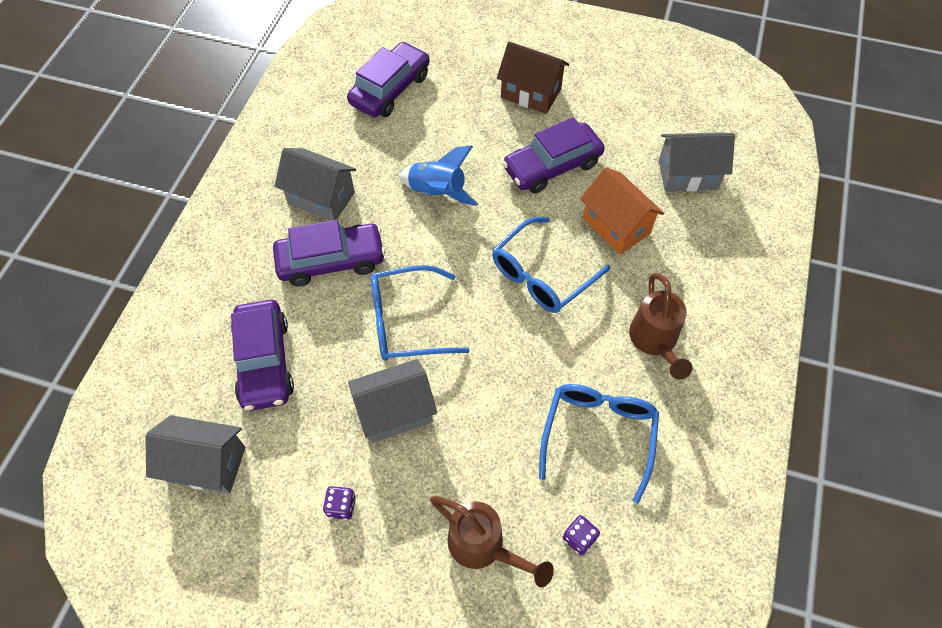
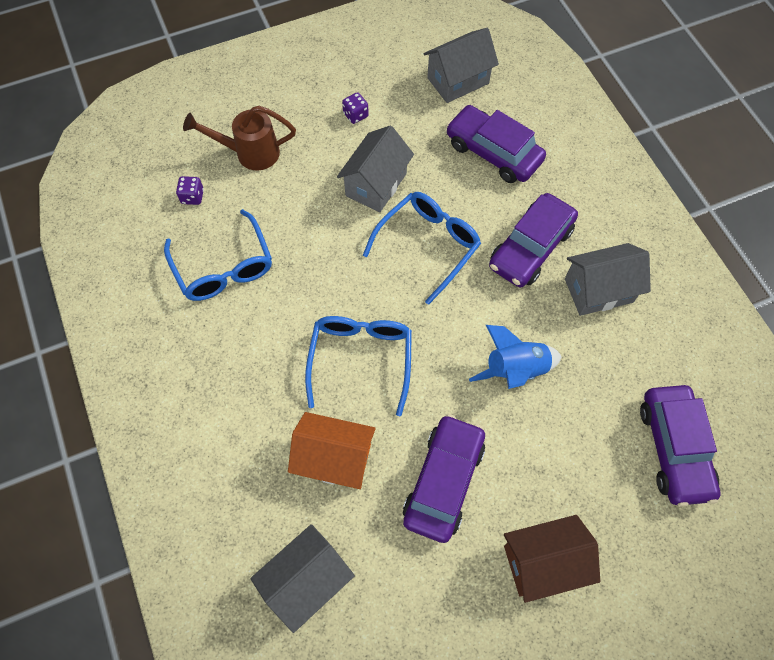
camera: 140 degrees right, 5 degrees up
brown watering can [629,273,692,380] -> none

